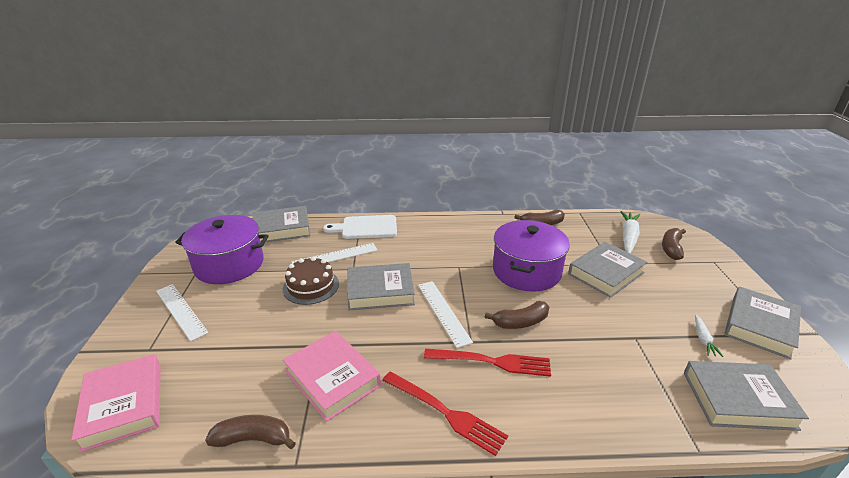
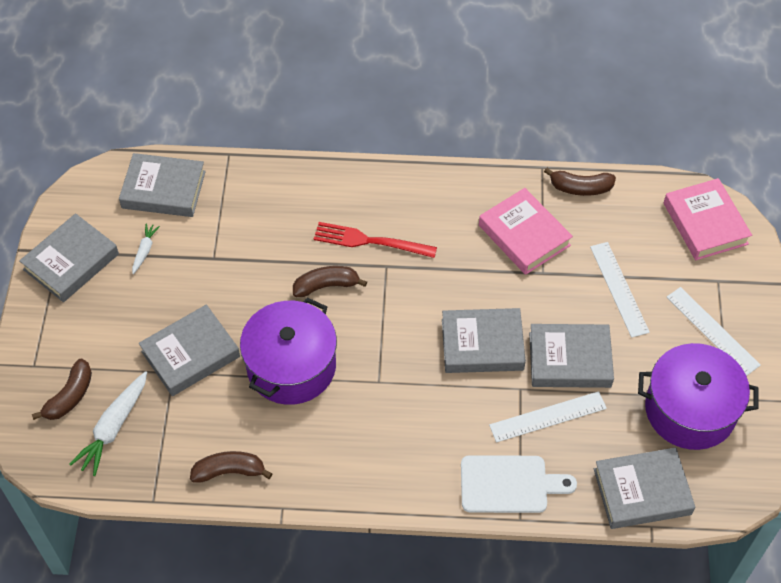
camera: 175 degrees left, 25 degrees up
brown cake [283,256,339,305] -> grey book [529,324,614,388]
red fork [382,372,508,456] -> none
white ruler [418,281,473,348] -> white ruler moved to [590,242,650,338]

